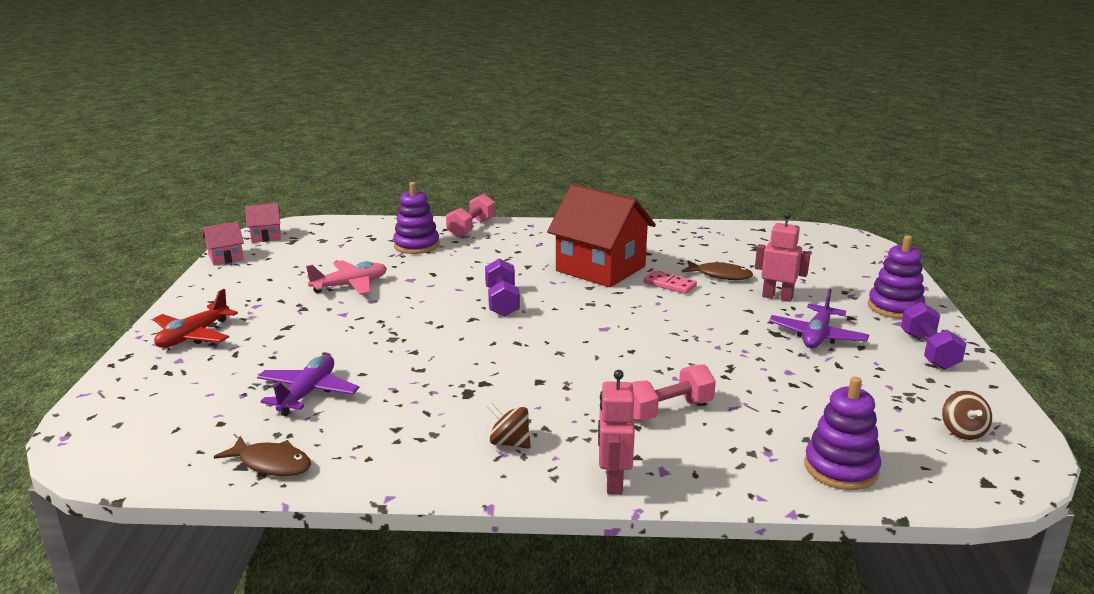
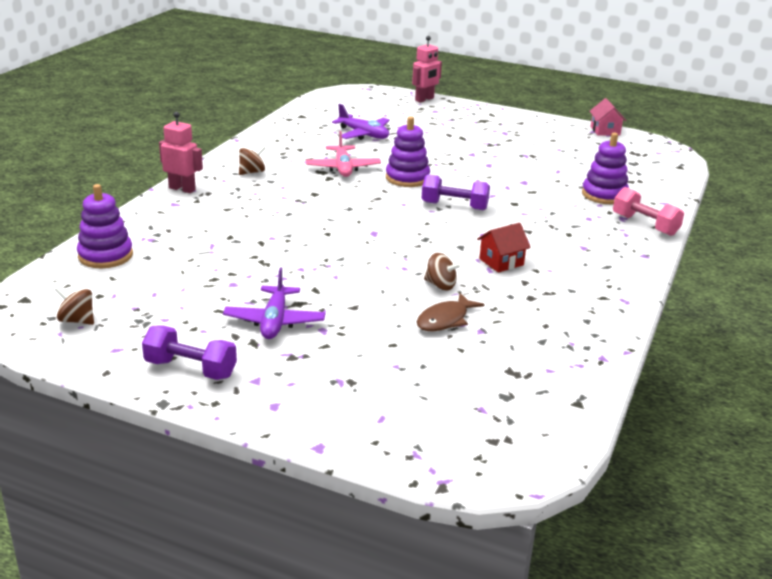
camera: 110 degrees right, 5 degrees up
red plane [153,289,238,348] -> none
brown fish [214,436,311,476] -> none
pink house [245,203,281,243] -> none
pink plane [306,260,387,295] -> pink plane moved to [306,131,381,177]
red house [547,184,656,287] -> red house [477,223,531,273], size x0.46
pink dumbbell [632,364,716,421] -> none
pink domino [644,270,697,294] -> brown spinning top [424,253,461,290]
pink robot [755,212,811,302] -> pink robot moved to [412,36,442,103]
purple plane [769,288,869,348] -> purple plane turned 135 degrees counterclockwise [223,267,325,339]
purple stacking toy [868,235,925,319] -> purple stacking toy moved to [386,116,430,187]

